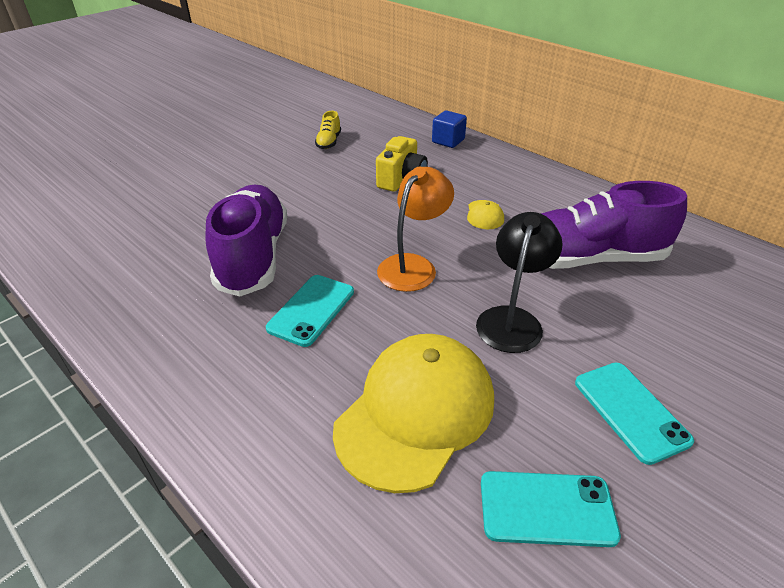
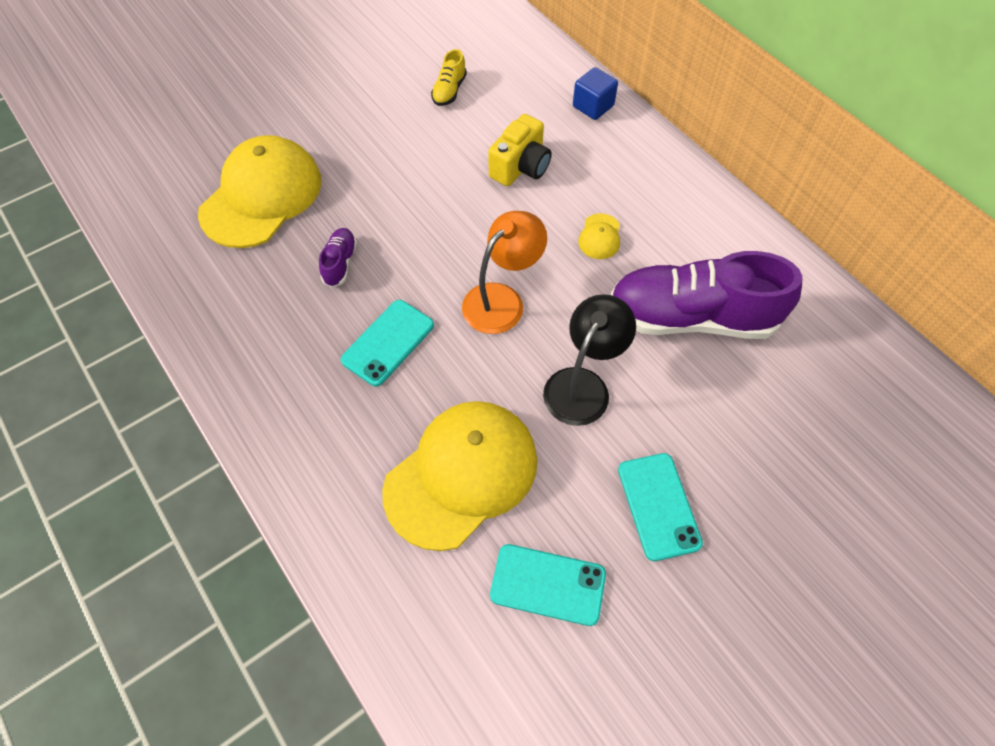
camera: 10 degrees right, 20 degrees up
purple shoe [206,185,287,296] -> purple shoe [319,228,357,288], size x0.42
none -> yellow cap [198,135,321,248]

